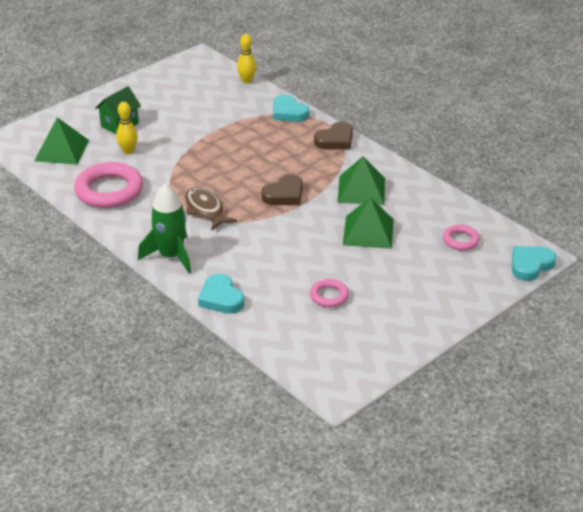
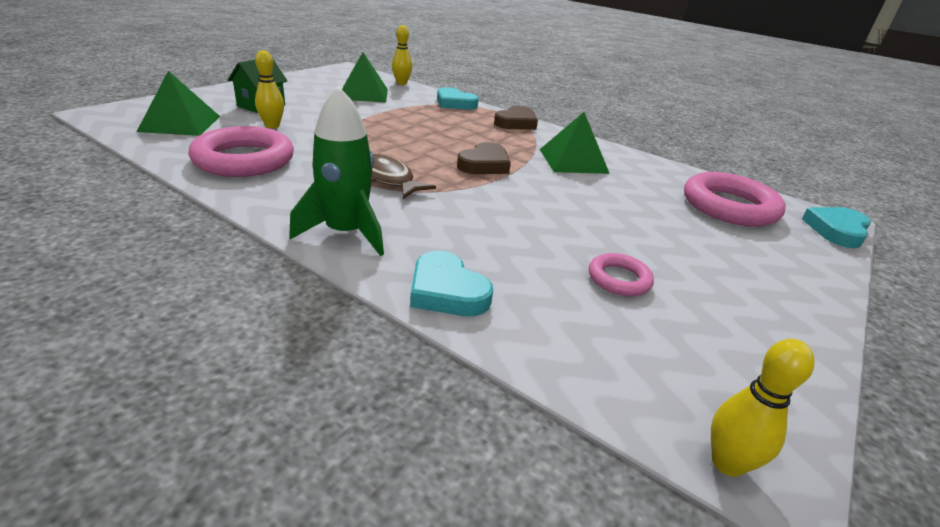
camera: 15 degrees left, 5 degrees down
green pyramid [343,197,394,249] -> green pyramid moved to [342,52,388,103]
pink ring [443,225,480,251] -> pink ring [684,172,786,227], size x1.95
none -> yellow bowling pin [711,339,815,477]

